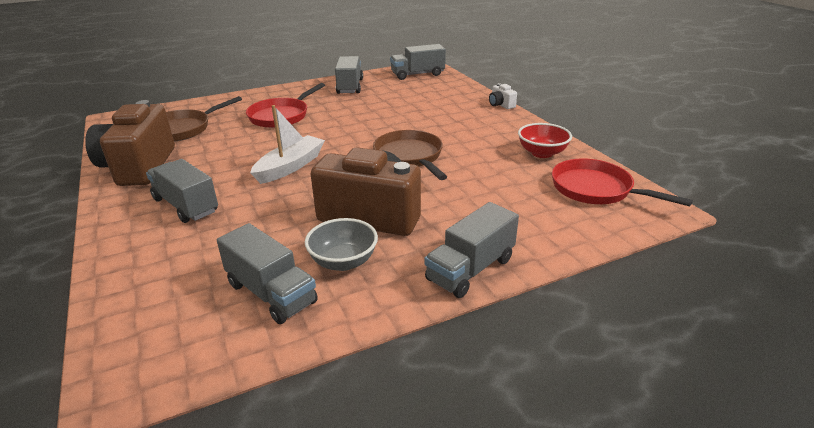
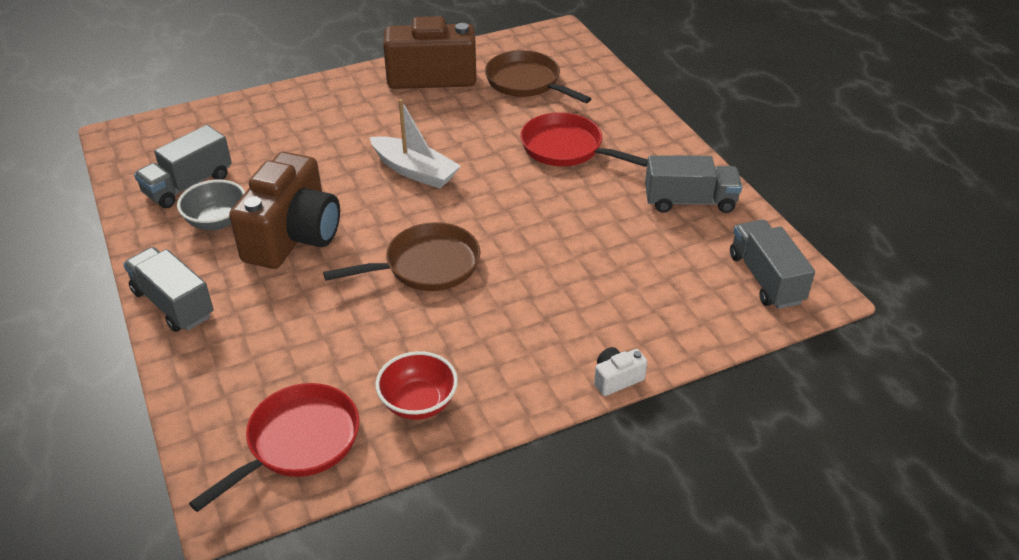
camera: 90 degrees right, 10 degrees up
grey truck [146,159,218,223] -> none

